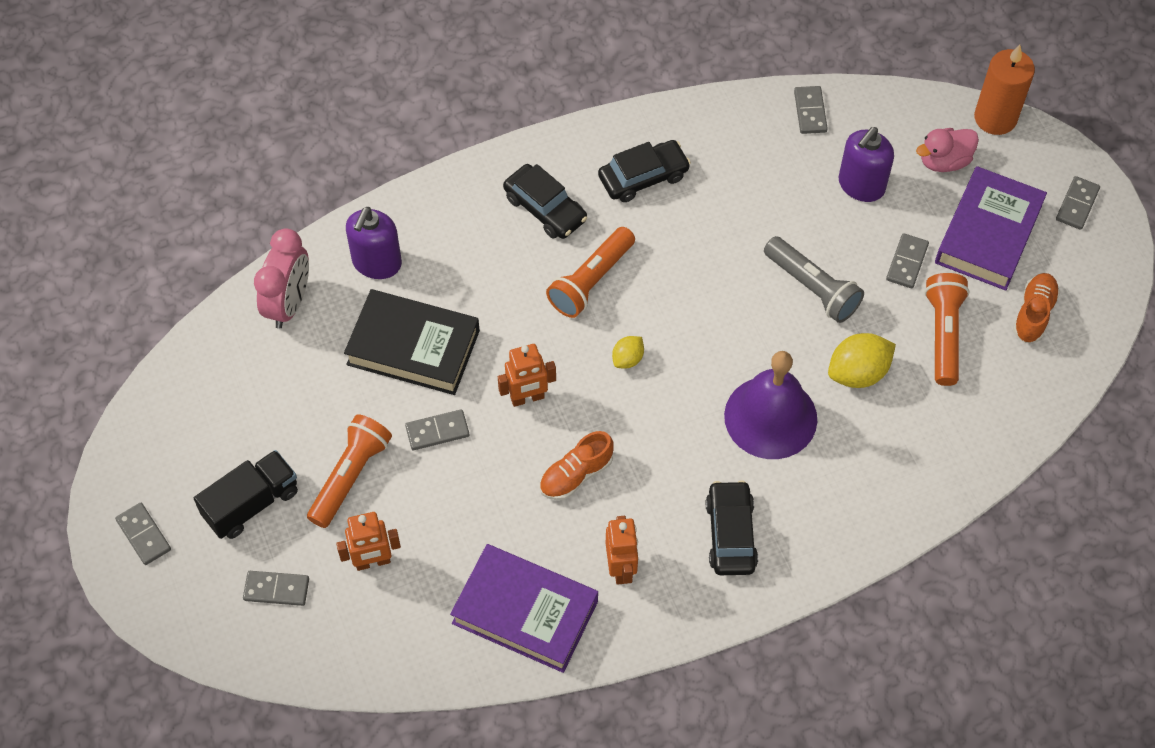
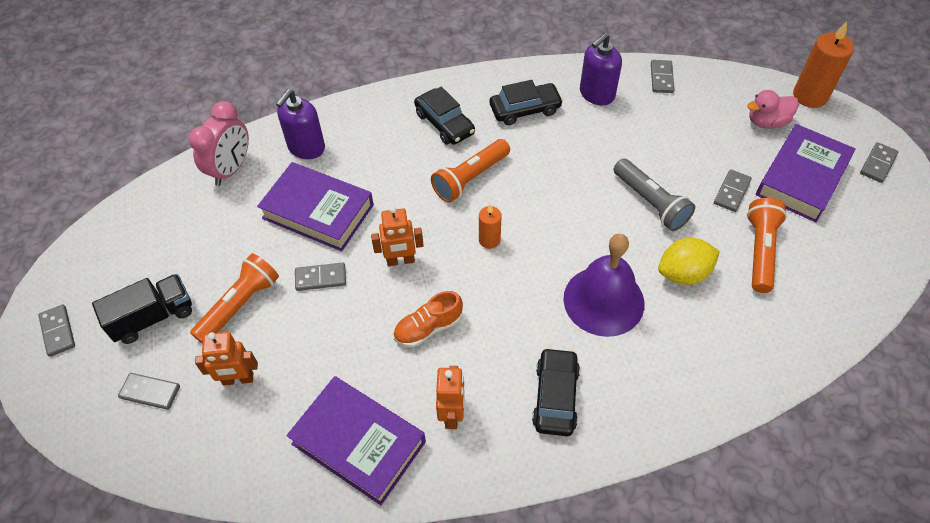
camera: 10 degrees right, 5 degrees down
black book [344,289,480,395] -> purple book [257,162,374,251]
yellow lemon [612,336,644,369] -> orange candle [479,204,502,249]
purple soap dispenser [839,127,894,202] -> purple soap dispenser moved to [580,33,622,105]
orange shoe [1013,273,1060,343] -> none

